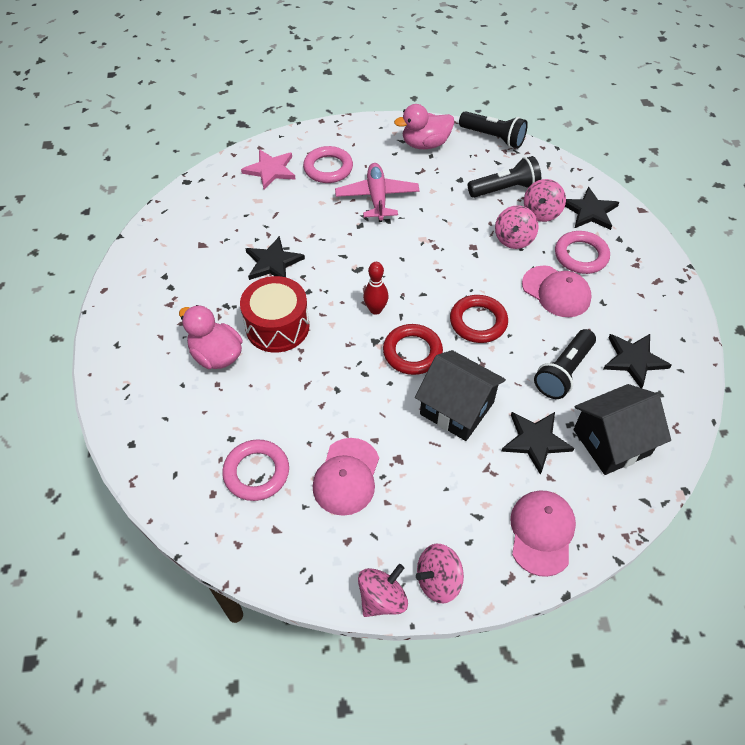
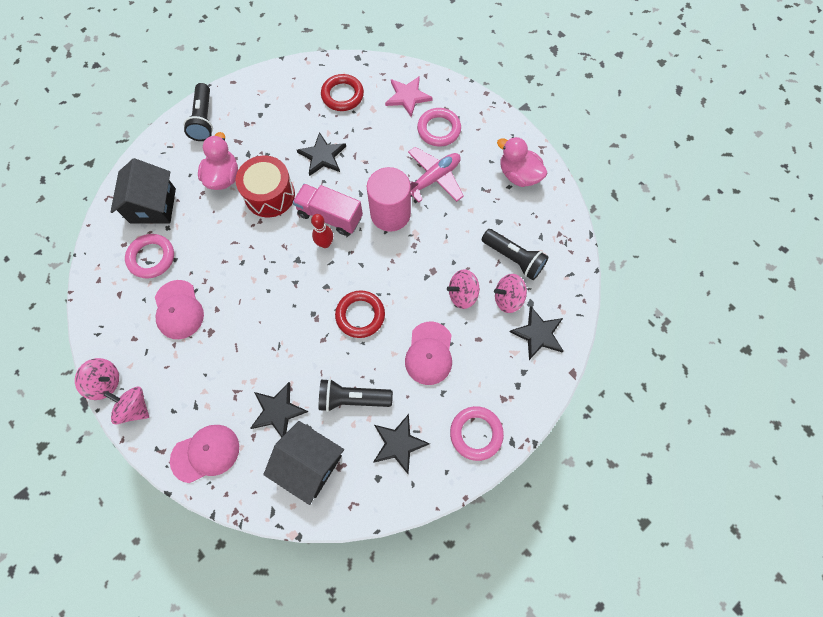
camera: 55 degrees right, 15 degrees up
pink cap [313,438,379,516] -> pink cap turned 90 degrees counterclockwise [155,280,204,339]
red ring [383,324,443,375] -> red ring moved to [321,74,364,111]
black house [415,350,506,441] -> black house moved to [111,158,176,223]
black flashlight [459,111,528,148] -> black flashlight moved to [184,83,213,141]
pink ring [555,231,610,274] -> pink ring moved to [450,406,504,461]
none -> pink truck [293,184,363,235]
none -> pink cylinder [367,167,411,232]

